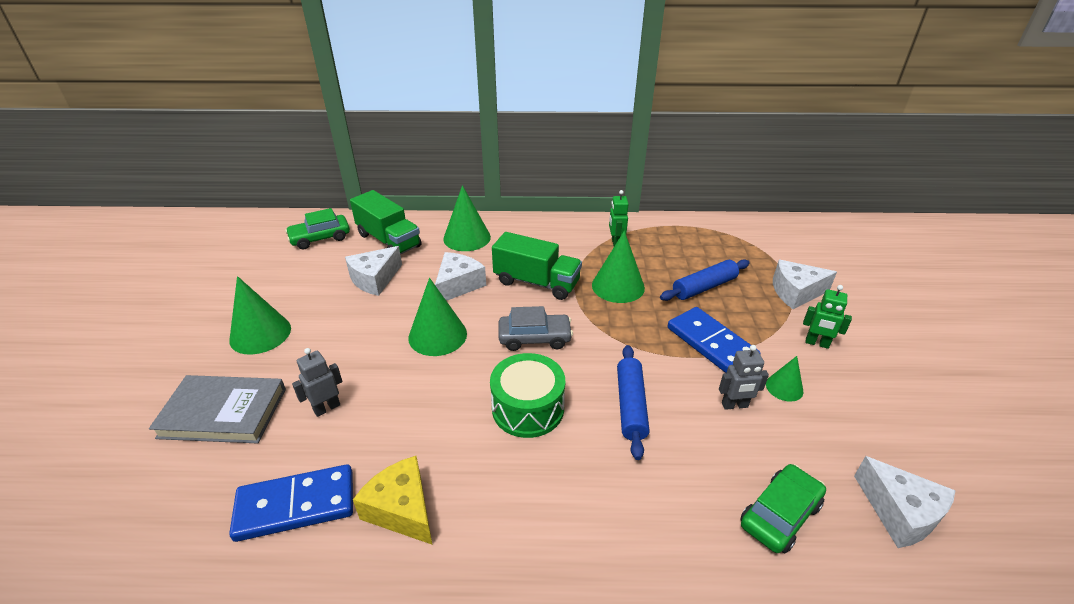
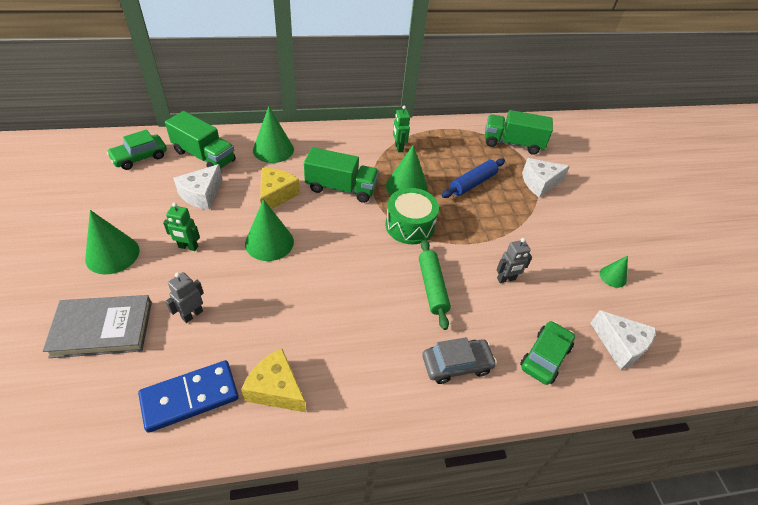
camera: 15 degrees left, 10 degrees up
white cheese [435,252,486,301] -> yellow cheese [260,168,300,209]
green drum [490,353,565,438] -> green drum moved to [386,188,439,244]
grey car [499,306,573,351] -> grey car moved to [422,337,497,384]
blue rolling pin [617,345,649,460] -> green rolling pin [419,239,451,330]
blue domino [668,307,761,373] -> none
green cone [766,356,803,402] -> green cone moved to [600,256,628,288]
green robot [803,285,852,349] -> green robot moved to [163,202,200,251]
none -> green truck [485,110,553,155]

